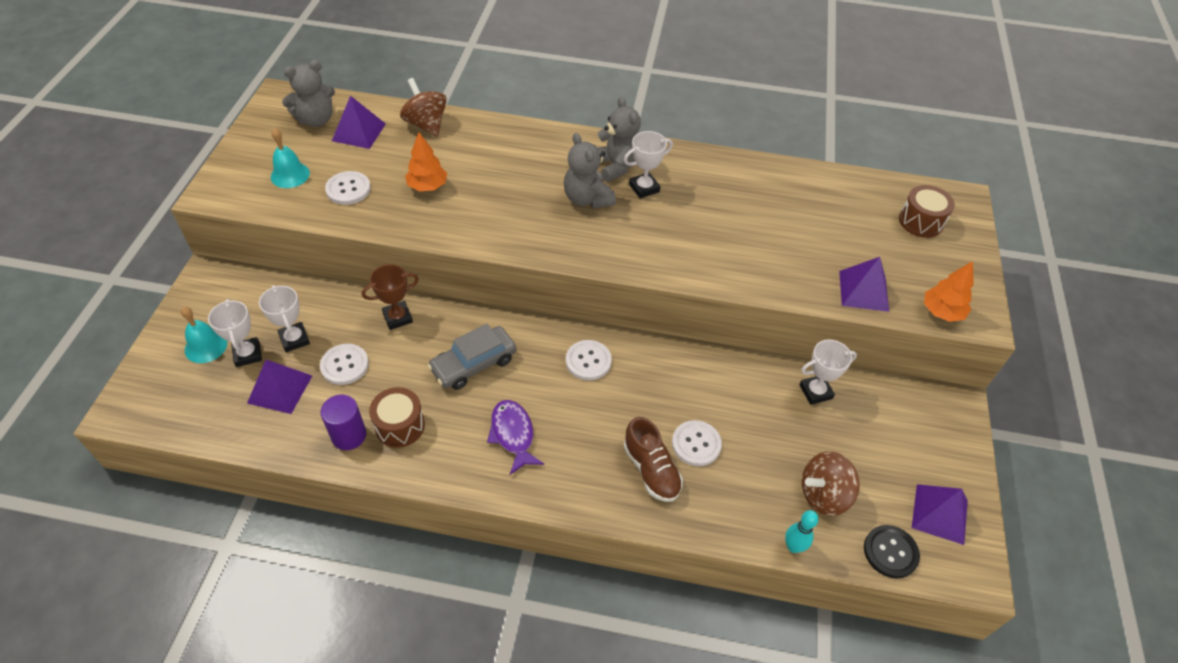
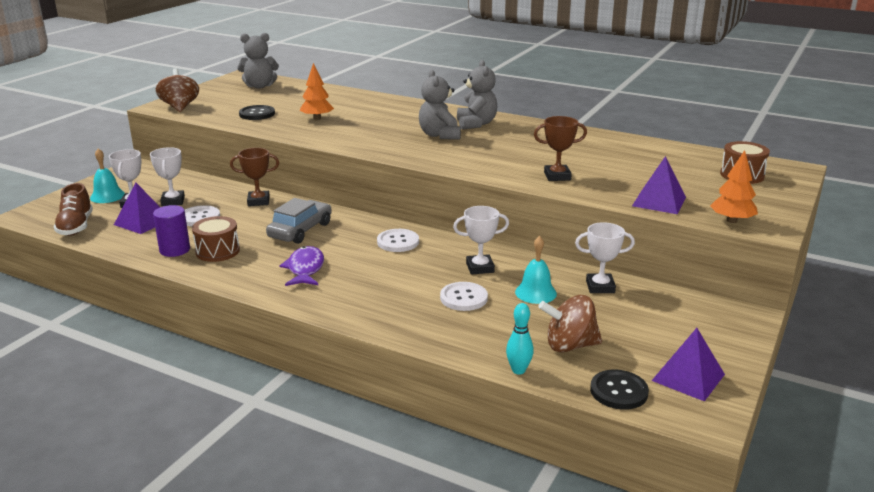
camera: 20 degrees right, 25 degrees down
turquoise bell [271,128,310,188] -> turquoise bell moved to [515,236,557,304]
white button [325,171,371,205] -> black button [239,105,275,120]
purple pyramid [332,96,386,149] -> none
brown spinning top [400,78,447,137] -> brown spinning top moved to [156,68,199,112]
grey car [427,324,516,390] -> grey car turned 135 degrees clockwise [266,198,332,244]
white trophy [624,131,673,198] -> white trophy moved to [453,206,509,275]
brown shoe [624,417,683,502] -> brown shoe moved to [53,183,93,236]
none -> brown trophy [534,116,587,181]

